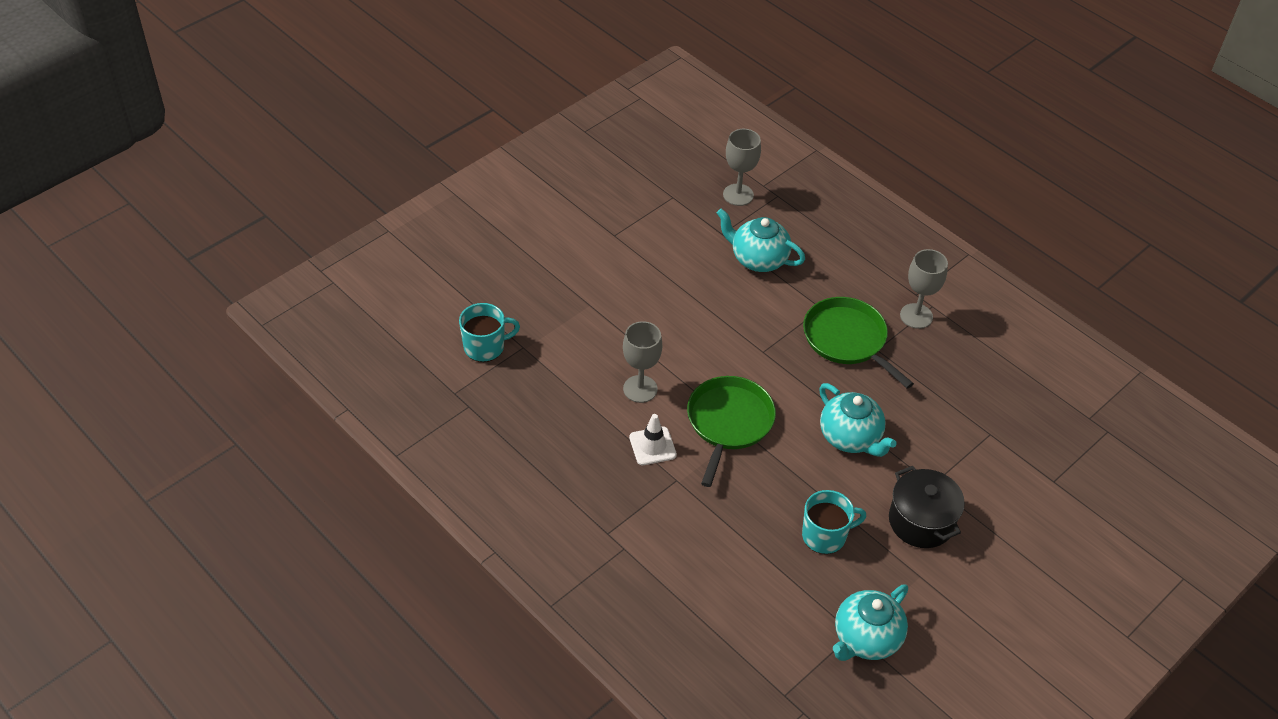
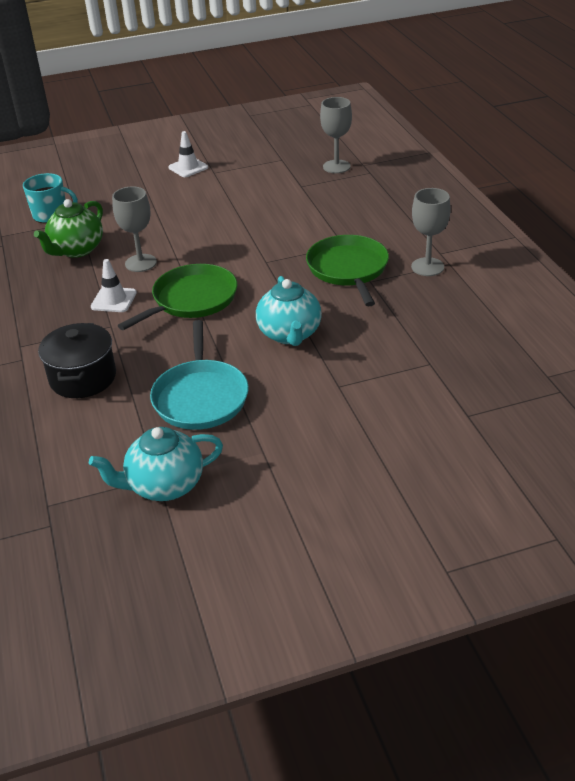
camera: 30 degrees right, 10 degrees down
turquoise teapot [717,208,805,272] -> none
turquoise mug [802,490,866,554] -> turquoise pan [150,320,249,430]
black pot [889,466,965,548] -> black pot moved to [38,323,116,398]
none -> green teapot [34,199,103,258]
none -> white traffic cone [168,131,208,177]

